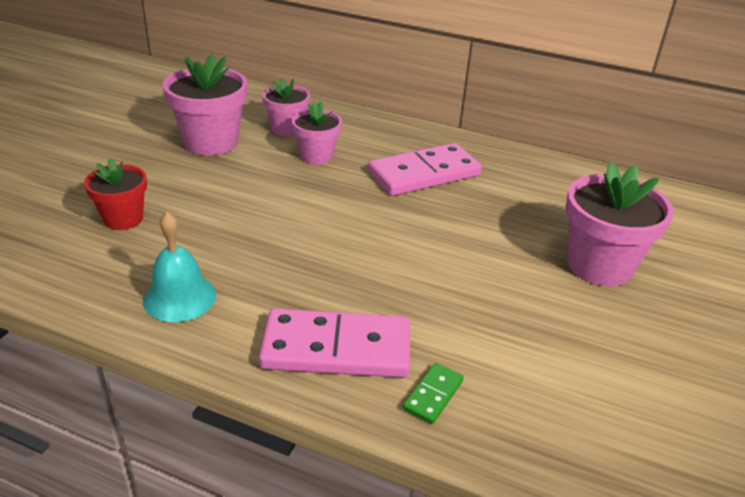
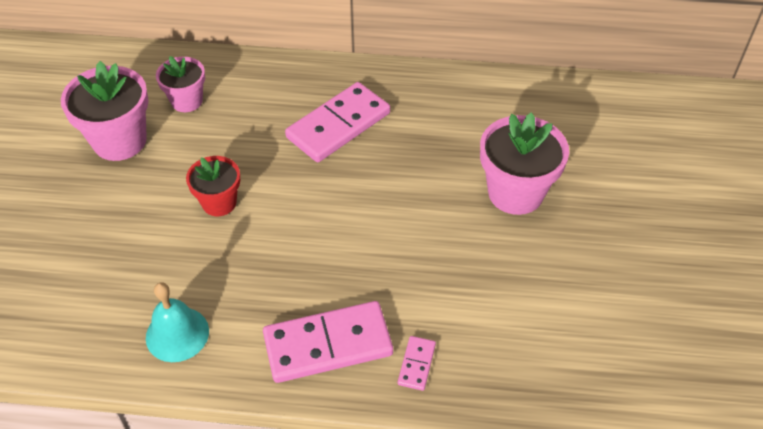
camera: 15 degrees left, 15 degrees up
red flower pot [84,158,147,230] -> red flower pot moved to [186,156,240,216]
pink flower pot [291,101,342,165] -> none
green domino [403,363,464,424] -> pink domino [398,336,436,391]

